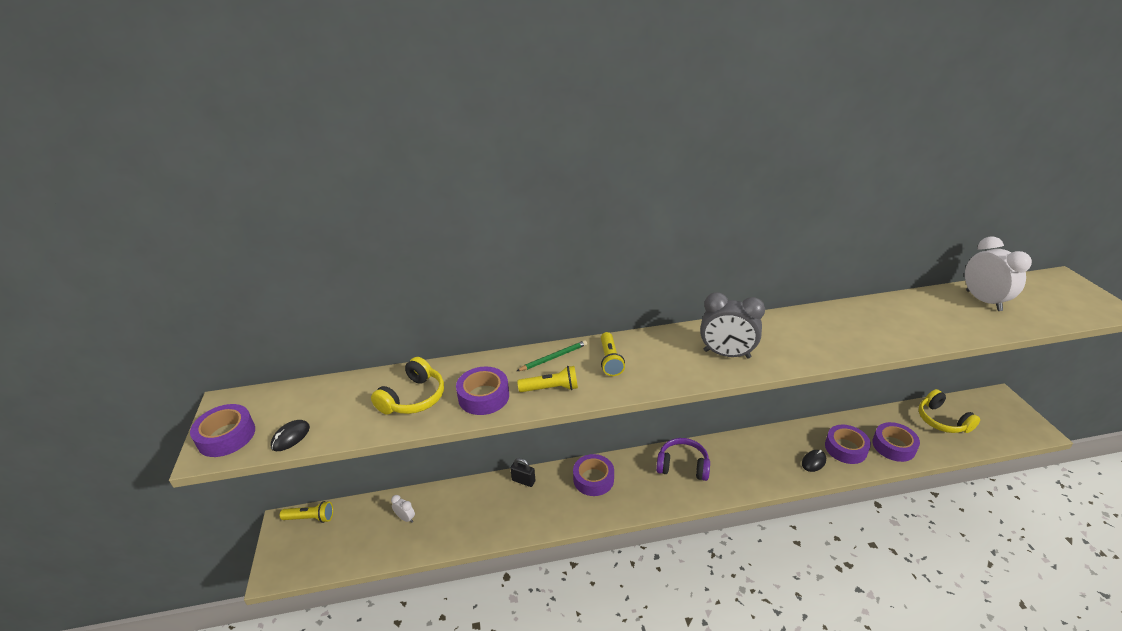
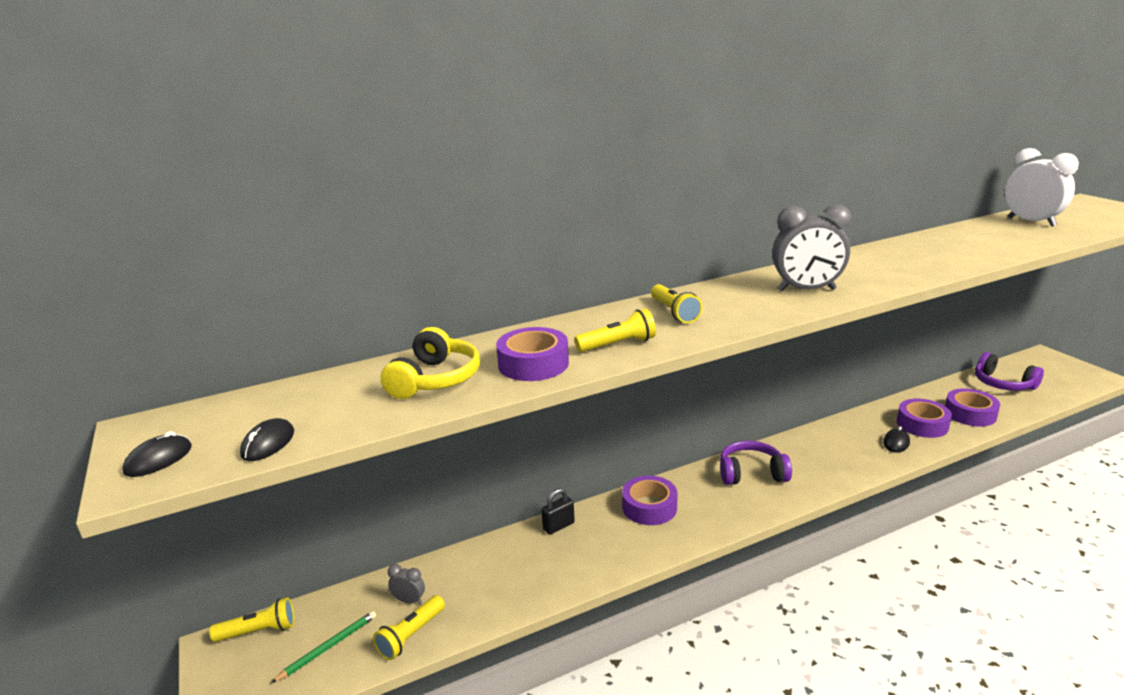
camera: 15 degrees left, 10 degrees down
purple tape [190,404,255,457] -> black mouse [122,431,192,477]
white clock [391,495,415,523] -> grey clock [388,564,425,604]
black padlock [510,458,536,487] -> black padlock turned 45 degrees counterclockwise [541,488,575,535]
green pencil [517,340,587,371] -> green pencil moved to [271,611,376,683]
yellow headphones [919,389,980,433] -> purple headphones [975,352,1044,391]
none -> yellow flashlight [373,595,445,660]

